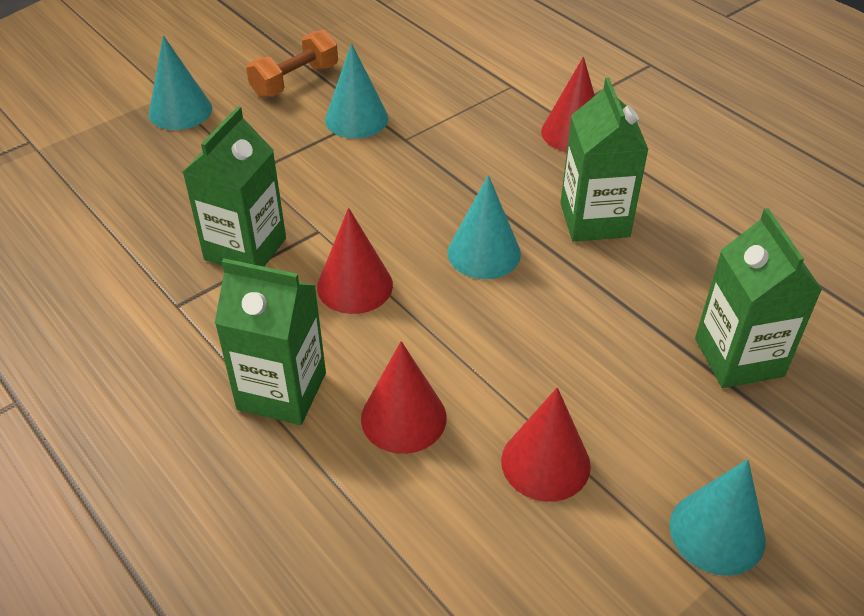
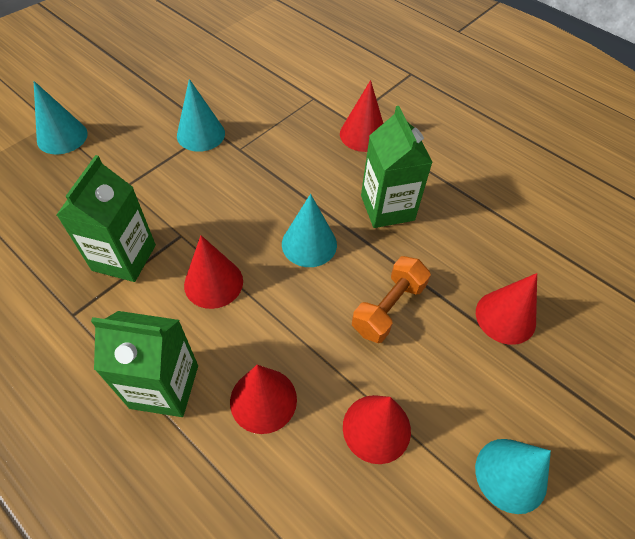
camera: 10 degrees left, 10 degrees up
orange dumbbell [246,30,338,98] -> orange dumbbell moved to [352,256,431,343]
green carton [695,208,822,388] -> red cone [476,273,537,345]

